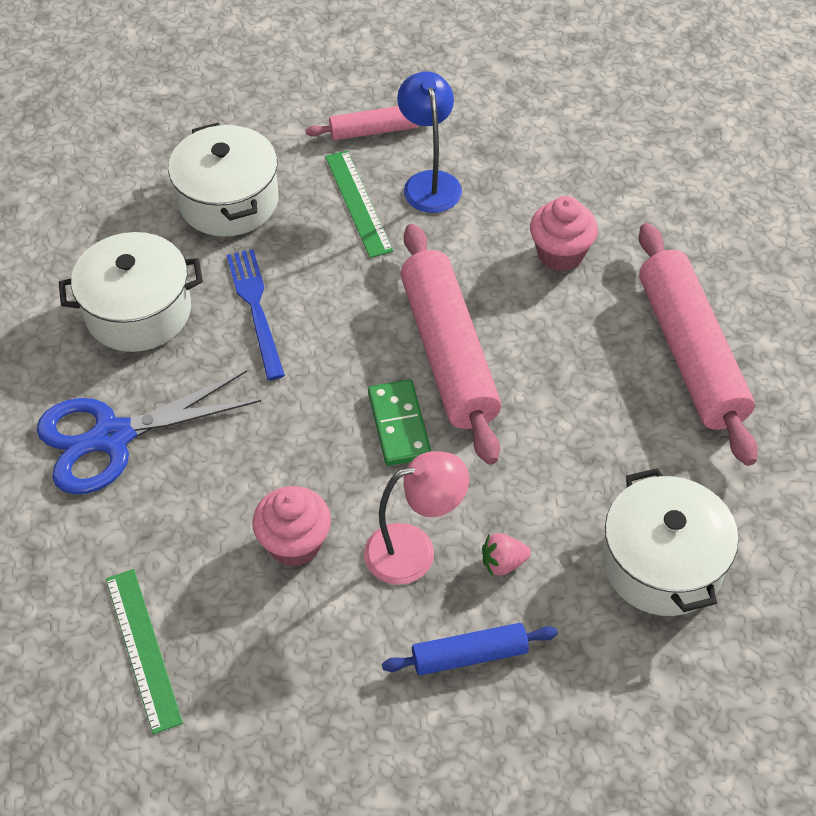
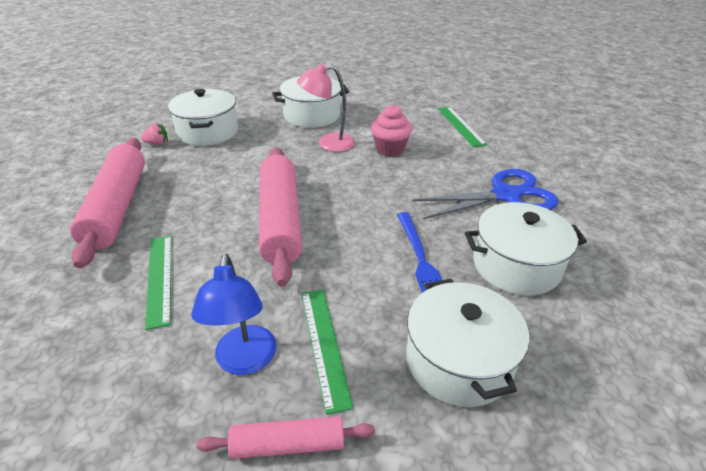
camera: 175 degrees left, 15 degrees down
green domino [368,379,431,466] -> none
blue rolling pin [382,623,558,675] -> white pot [272,76,349,128]
pink strawberry [482,533,531,576] -> pink strawberry moved to [141,123,168,145]
pink cupcake [530,196,598,272] -> green ruler [145,236,172,330]

